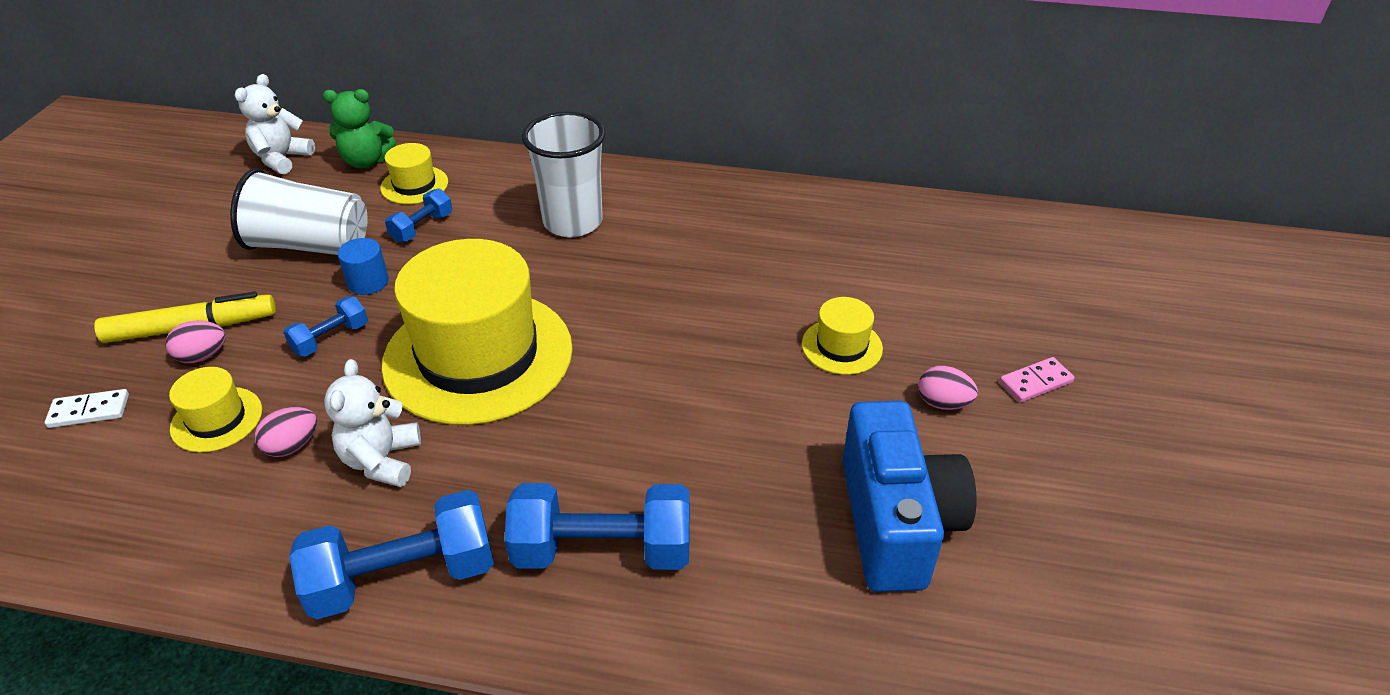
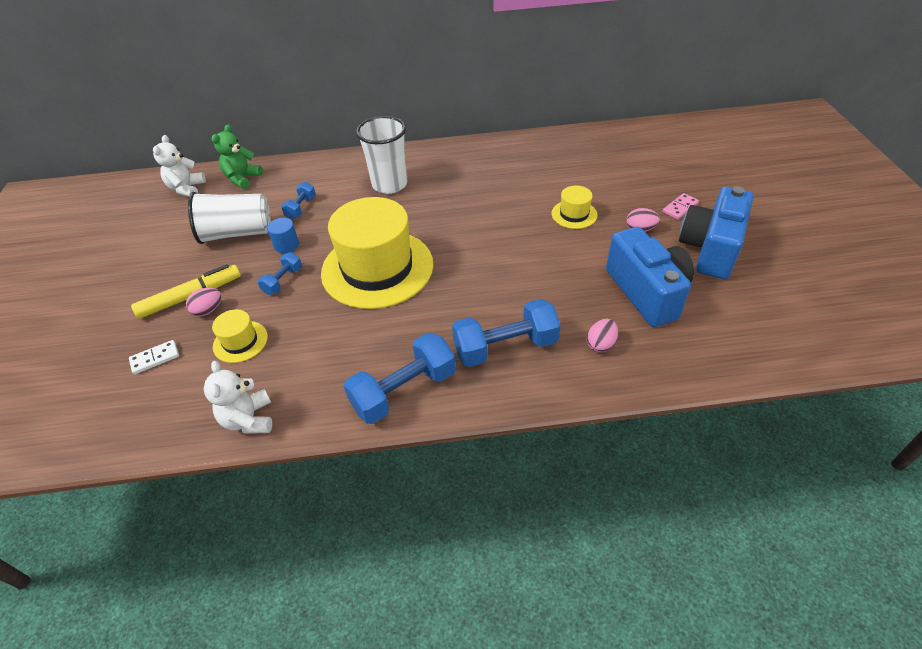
camera: 15 degrees left, 5 degrees up
pink egg [255,407,317,457] -> pink egg moved to [587,319,618,352]
green teddy bear [323,89,396,169] -> green teddy bear turned 135 degrees clockwise [211,124,263,189]
white teddy bear [324,359,421,487] -> white teddy bear moved to [204,361,272,434]
yellow hat [380,143,448,204] -> none
none -> blue camera [679,186,753,279]

